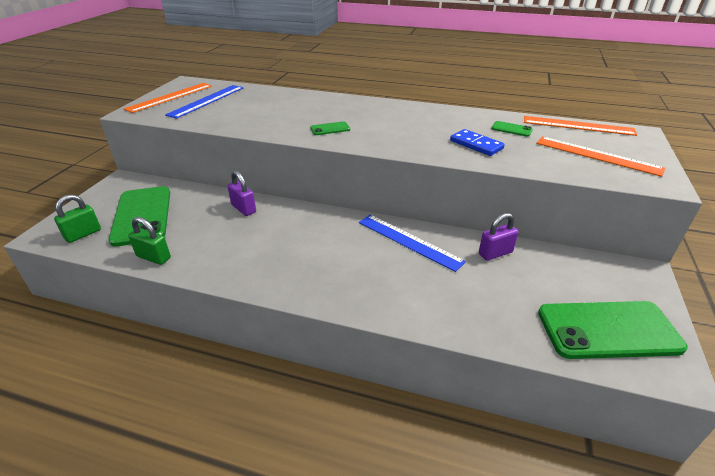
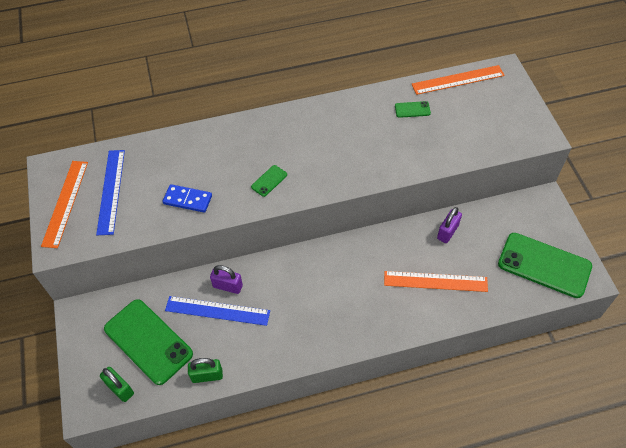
camera: 30 degrees left, 20 degrees up
green padlock [54,194,101,243] -> green padlock turned 60 degrees counterclockwise [100,367,134,402]
blue ruler [359,215,466,272] -> blue ruler moved to [165,296,270,326]
blue domino [450,129,505,156] -> blue domino moved to [163,184,212,213]
orange ruler [536,136,665,177] -> orange ruler moved to [384,271,488,292]
green phone [538,301,688,359] -> green phone turned 60 degrees clockwise [498,233,592,298]

